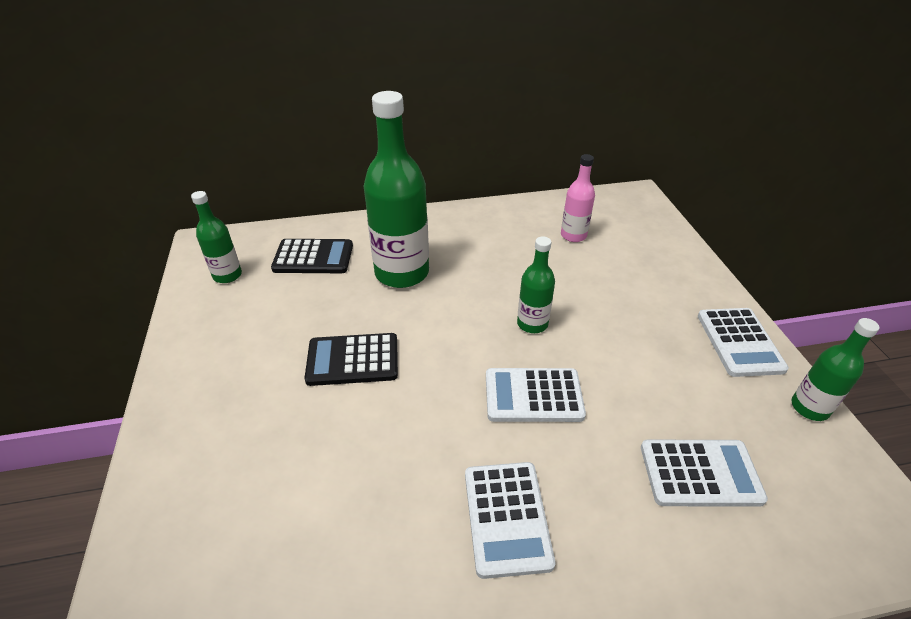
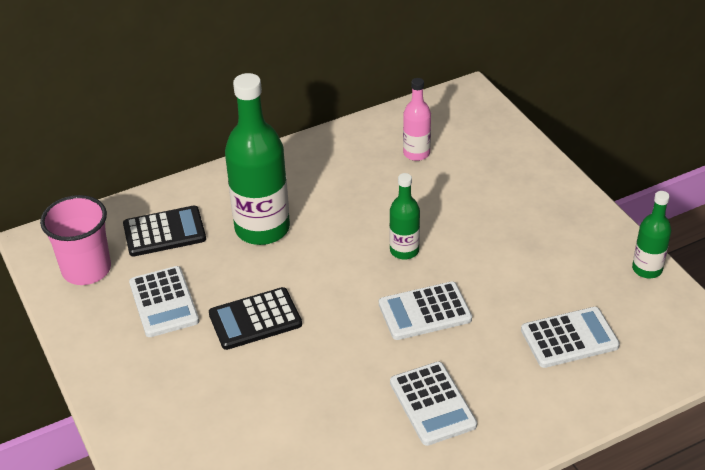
camera: 15 degrees left, 0 degrees up
green bottle [191,191,242,283] -> pink cup [40,195,111,285]
white calculator [698,308,789,377] -> white calculator moved to [129,266,199,337]

